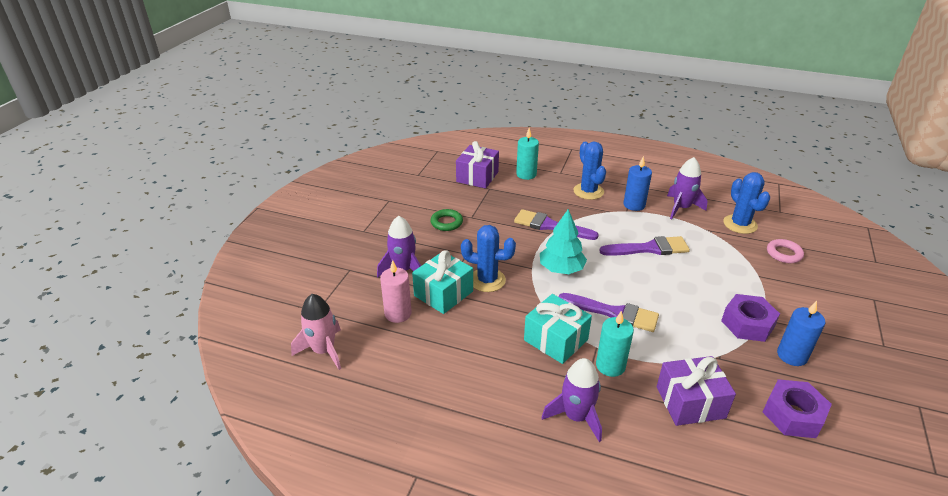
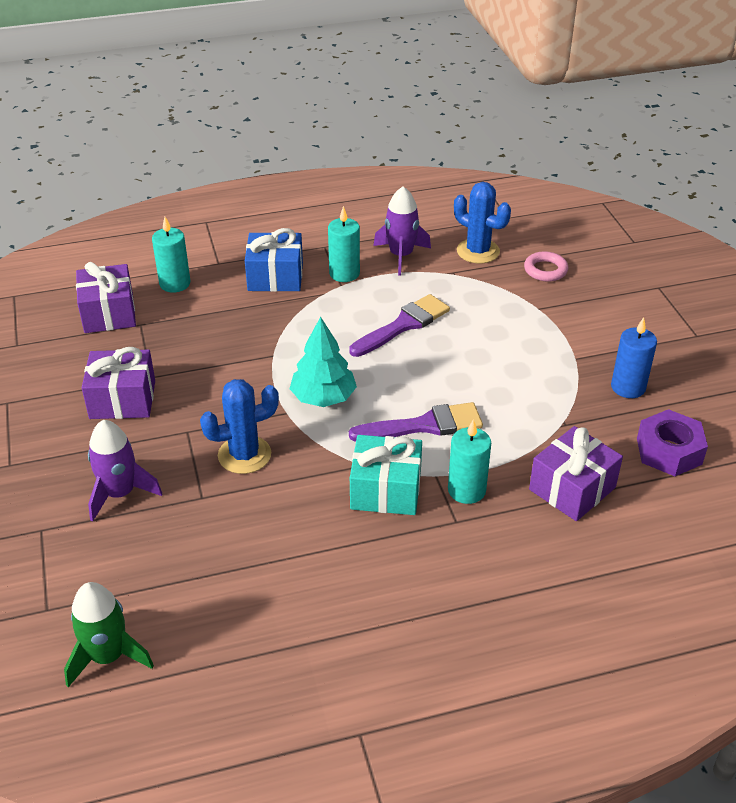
camera: 35 degrees left, 5 degrees up
pink rocket [291,294,341,370] -> green rocket [64,582,154,687]
pink candle [380,260,412,323] -> none
turquoise gift [412,250,473,314] -> none
green ring [430,209,463,231] -> purple gift [82,347,155,419]
purple brush [514,209,599,240] -> none
purple rocket [541,358,602,442] -> none
blue cactus [573,142,606,200] -> blue gift [245,228,303,292]
blue candle [623,156,652,211] -> turquoise candle [328,206,360,282]
purple nut [721,294,780,342] -> none

